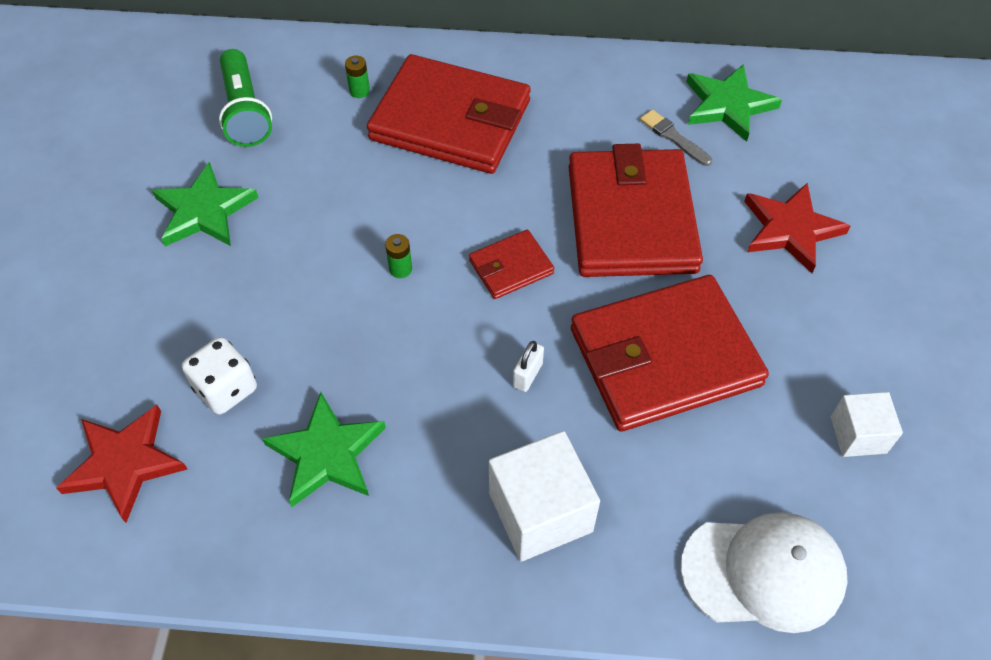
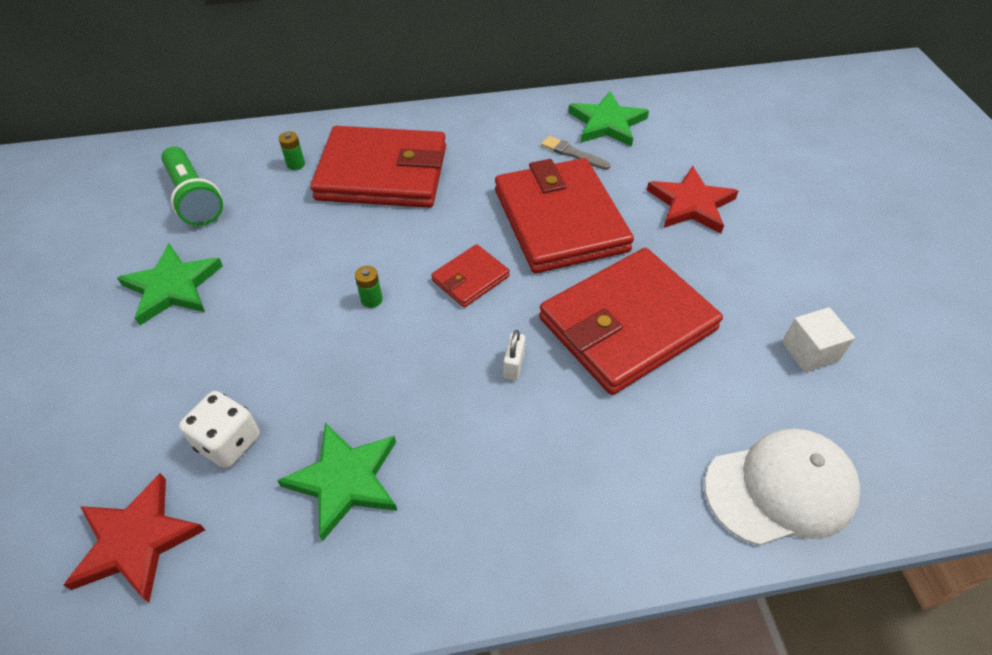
camera: 15 degrees left, 5 degrees down
white cube [489,431,600,562] -> none

